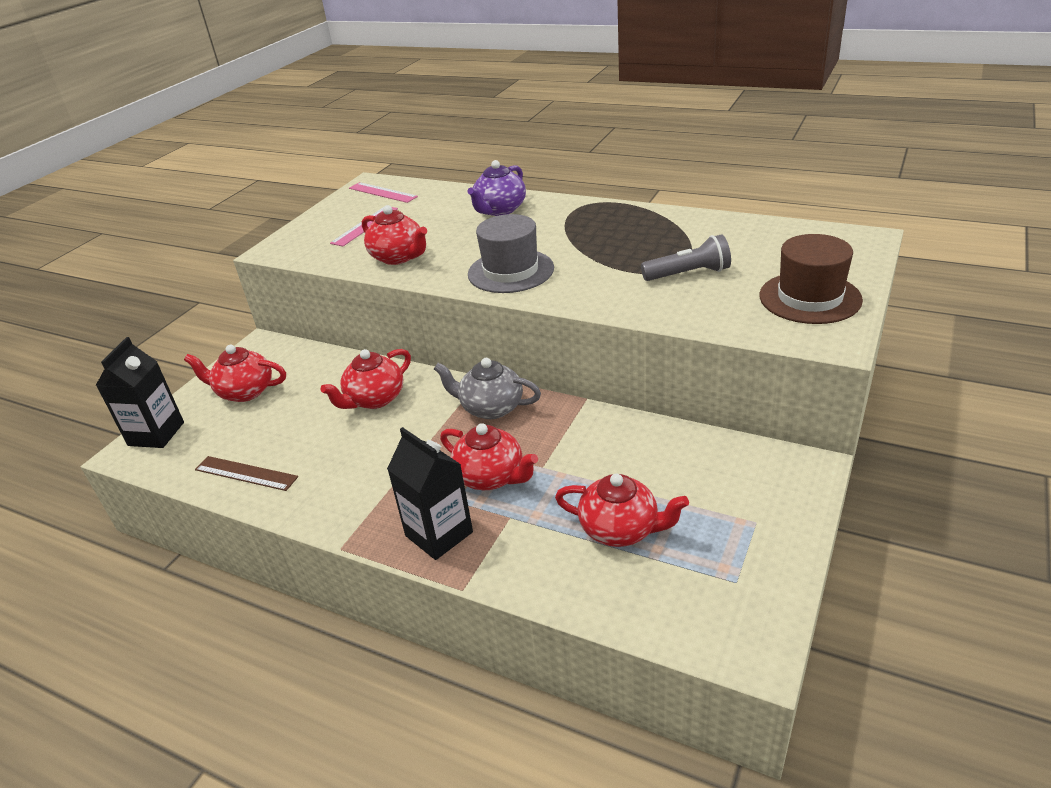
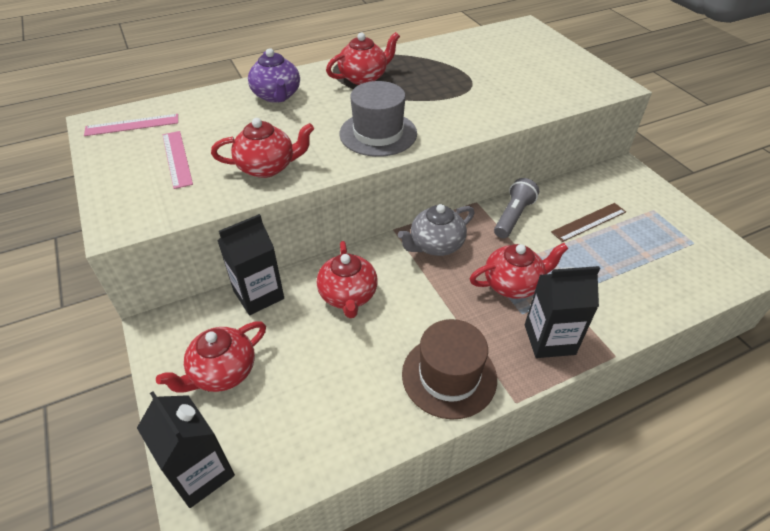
camera: 55 degrees left, 10 degrees up
brown ruler [195,456,298,491] -> brown ruler moved to [551,203,626,242]
red teapot [555,474,689,547] -> red teapot moved to [326,32,400,85]
grey flashlight [641,234,731,281] -> grey flashlight moved to [494,178,539,238]
brown hat [760,234,863,324] -> brown hat moved to [402,319,497,419]
none -> black carton [217,214,284,315]

